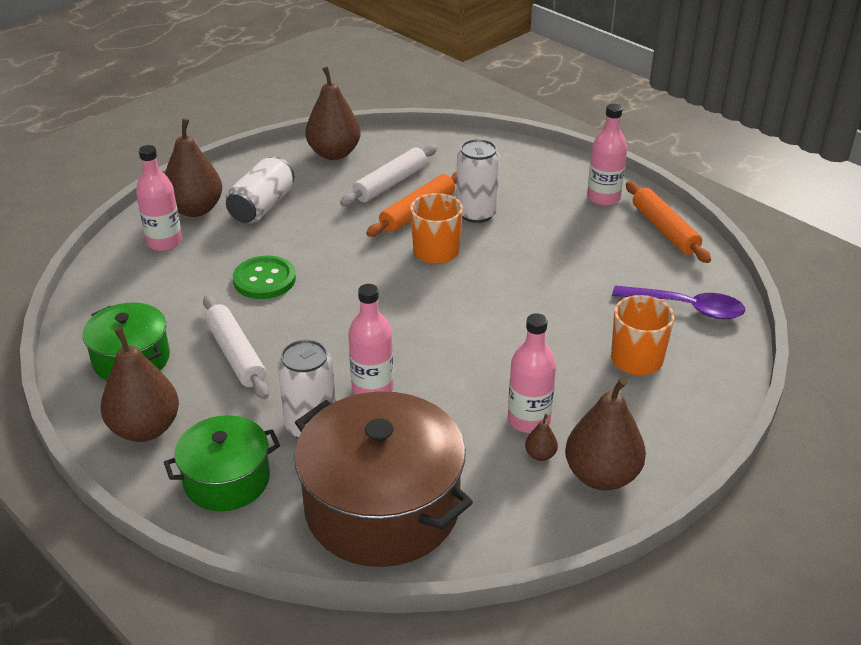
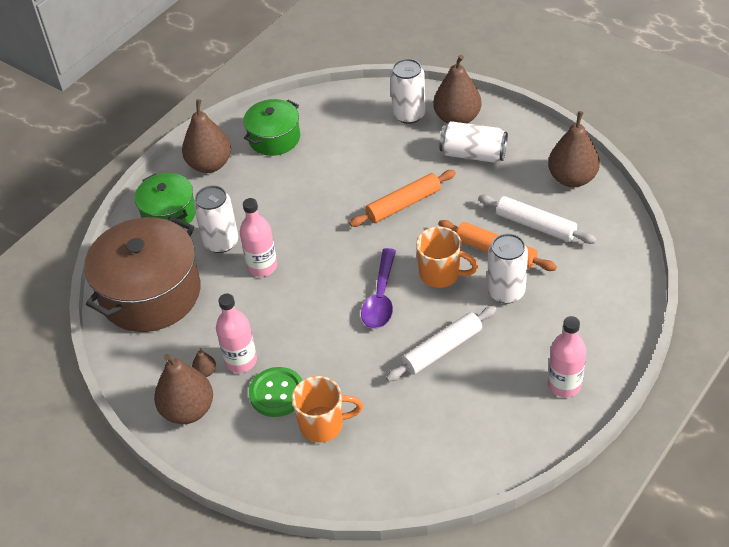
camera: 85 degrees right, 10 degrees up
pink bottle [136,145,182,251] -> white can [390,59,426,124]
white rolling pin [203,295,269,399] -> white rolling pin moved to [386,306,497,382]
green button [233,256,296,299] -> green button moved to [249,367,303,417]
purple spoon [612,286,745,319] -> purple spoon moved to [361,248,396,329]
orange rolling pin [626,181,711,263] -> orange rolling pin moved to [349,170,456,227]

